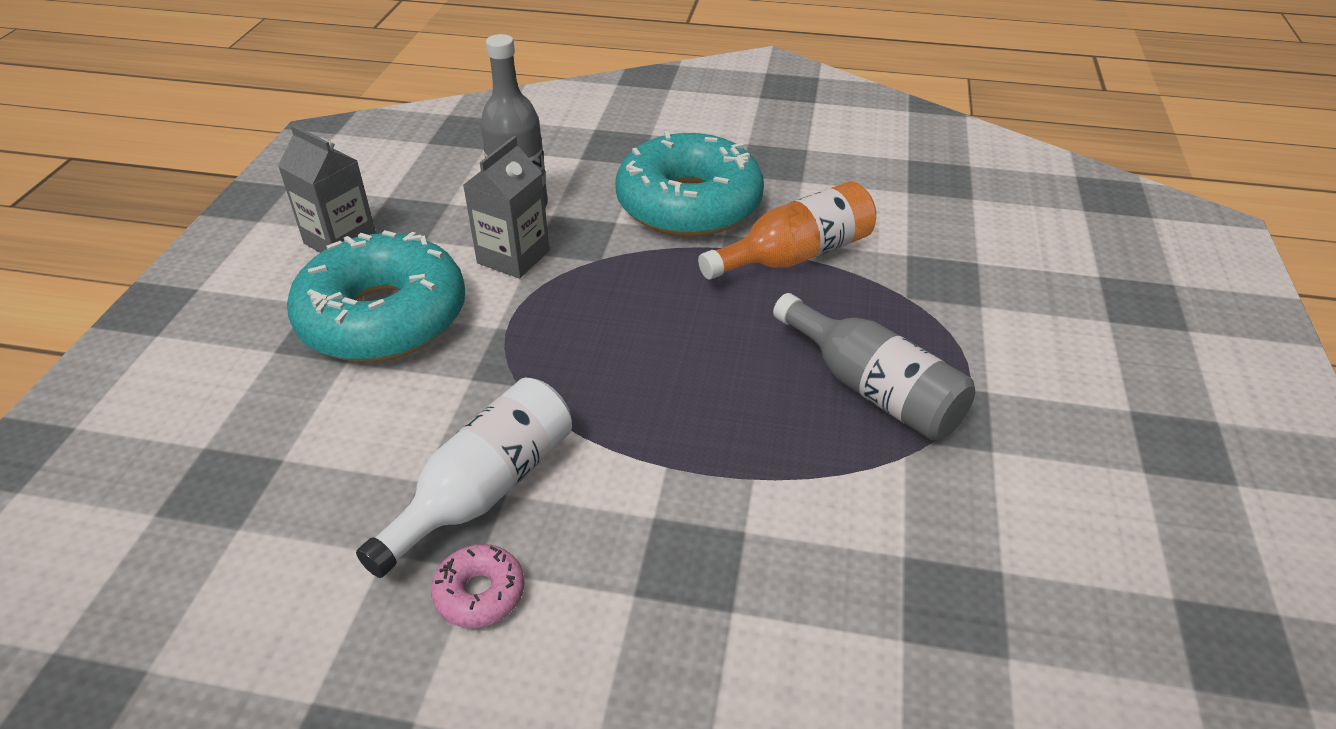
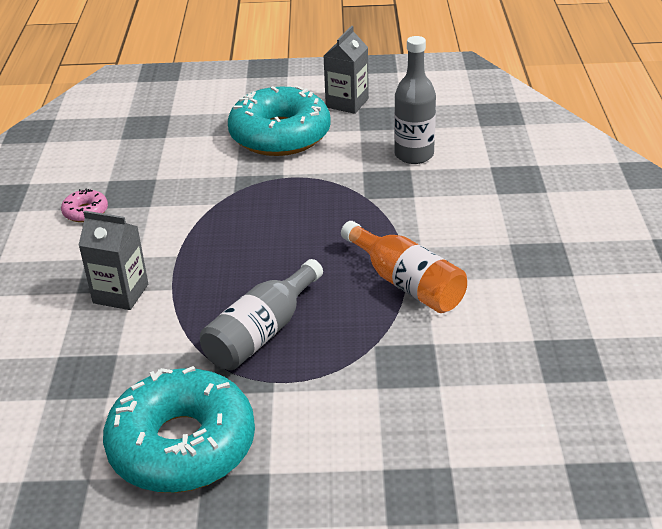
camera: 80 degrees right, 5 degrees down
white bottle [356,377,572,578] -> none
grey carton [463,136,549,278] -> grey carton moved to [78,211,148,310]
turquoise donut [615,131,764,237] -> turquoise donut moved to [103,366,255,493]

